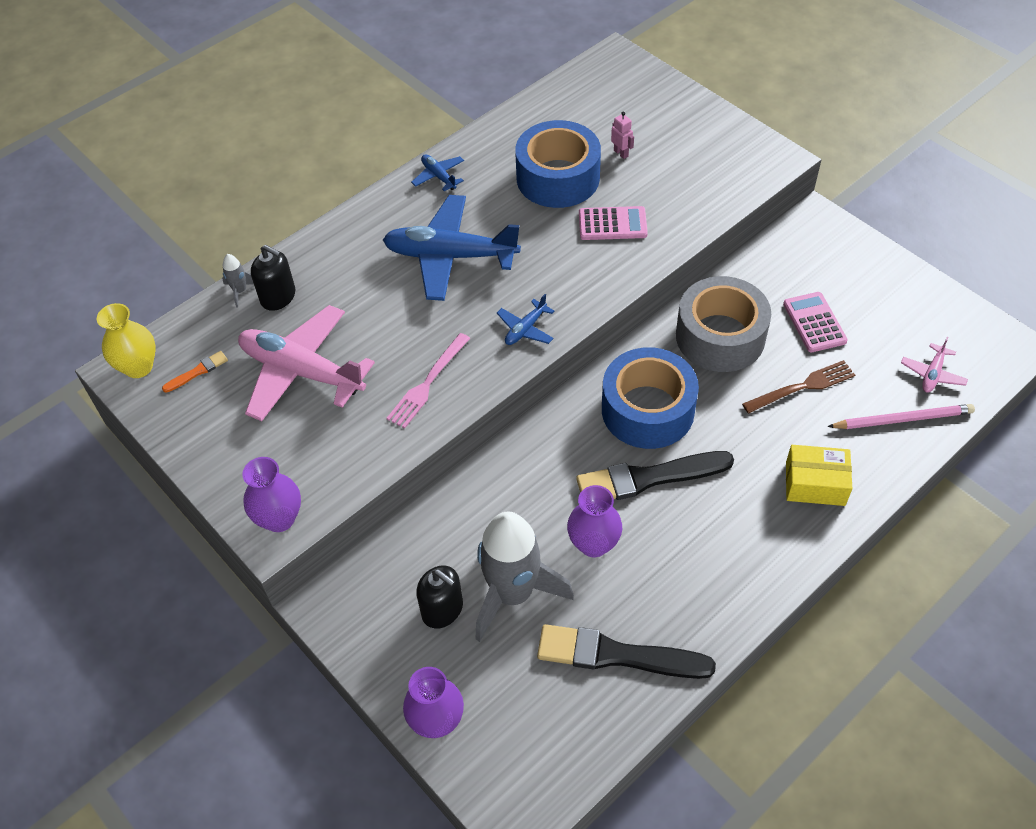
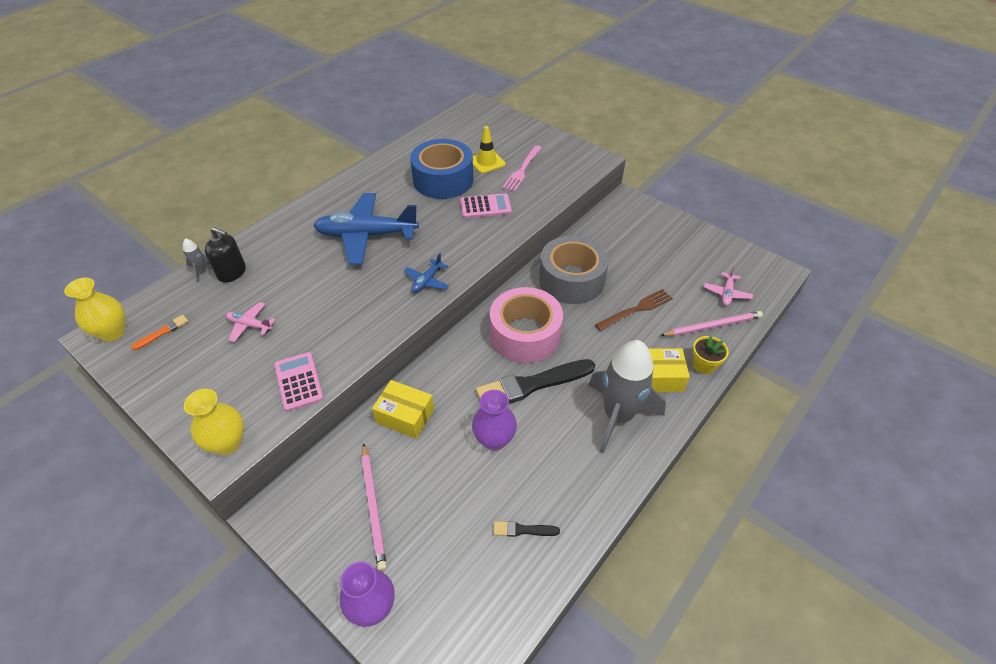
camera: 10 degrees left, 5 degrees down
pink plane [238,305,375,421] -> pink plane [226,302,276,342], size x0.44
purple vase [242,457,301,532] -> yellow vase [184,389,244,455]
pink fork [386,333,470,428] -> pink fork moved to [502,145,542,192]
blue plane [411,154,464,191] -> none
black soap dispenser [416,565,463,629] -> pink pencil [361,443,387,571]
grey rocket [476,512,574,642] -> grey rocket moved to [588,340,666,453]
black brush [537,624,716,679] -> black brush [493,521,560,537], size x0.45
blue tape [602,347,699,449] -> pink tape [490,287,563,363]
pink robot [611,111,634,159] -> yellow traffic cone [473,126,505,173]
pink calculator [783,292,848,352] -> pink calculator moved to [274,352,324,412]
none -> yellow box [372,380,434,439]
none -> yellow flower pot [692,336,729,374]

